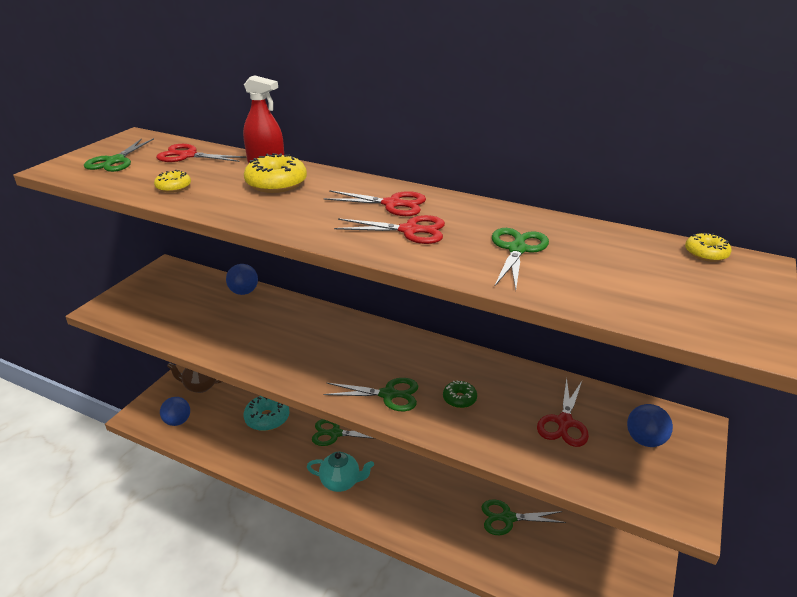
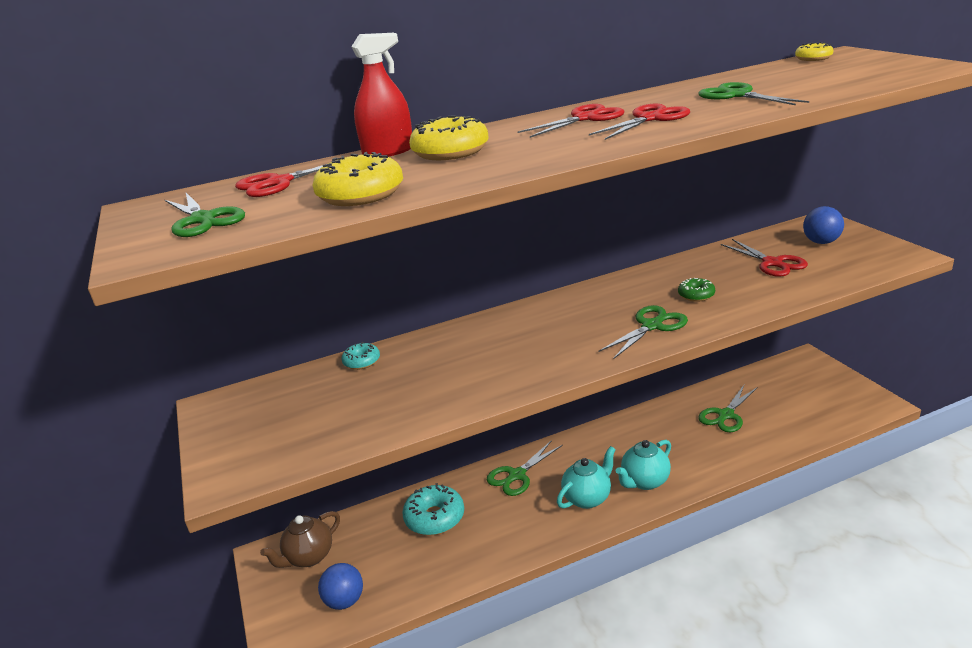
camera: 45 degrees left, 5 degrees down
yellow donut [154,170,191,193] -> yellow donut [312,152,403,206], size x1.79
blue ball [226,264,258,295] -> turquoise donut [342,342,380,370]
none -> turquoise teapot [616,440,671,490]

